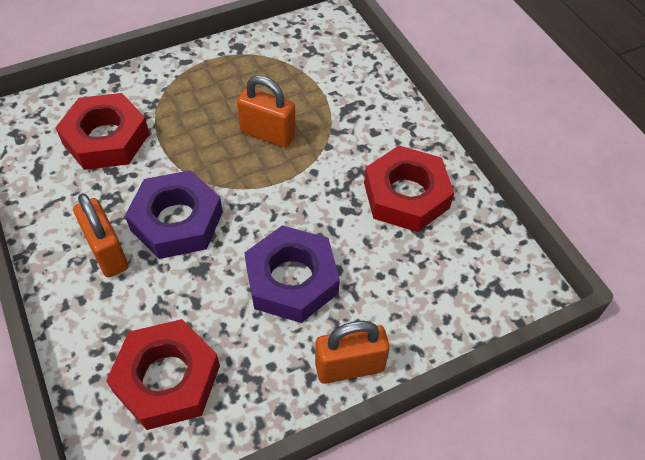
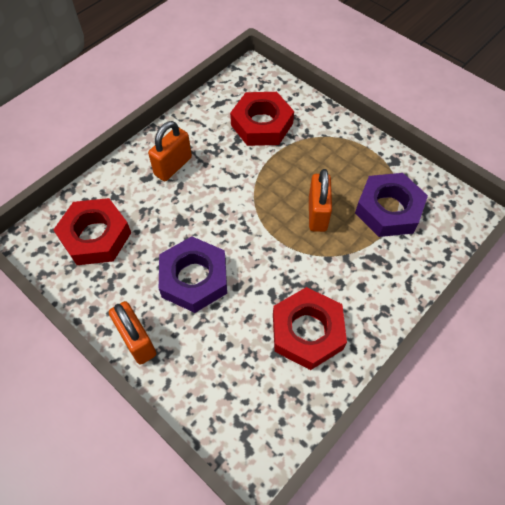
camera: 70 degrees right, 5 degrees up
purple nut [125,170,223,259] -> purple nut moved to [355,173,428,237]

